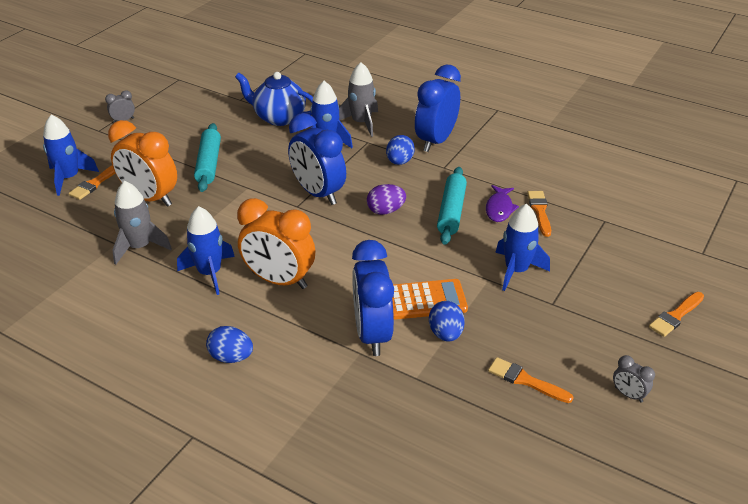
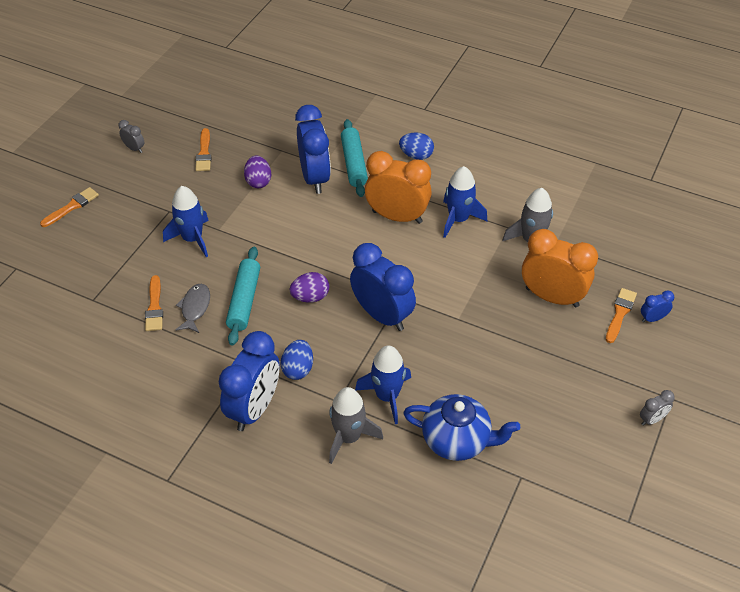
camera: 175 degrees right, 10 degrees up
blue rocket [43,115,99,196] -> blue clock [641,291,674,323]
turquoise rolling pin [194,123,221,192] -> turquoise rolling pin moved to [341,119,368,197]
orange calculator [392,279,468,320] -> none
blue egg [429,301,465,342] -> purple egg [244,156,271,188]
purple fish [486,185,519,222] -> grey fish [175,284,210,333]
orange brush [488,357,574,403] -> orange brush turned 60 degrees clockwise [195,128,212,171]

